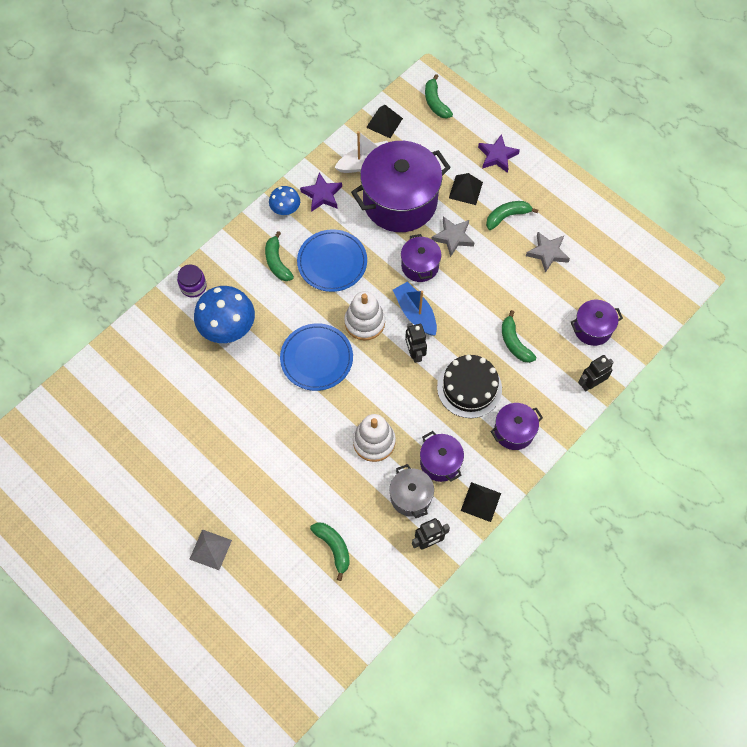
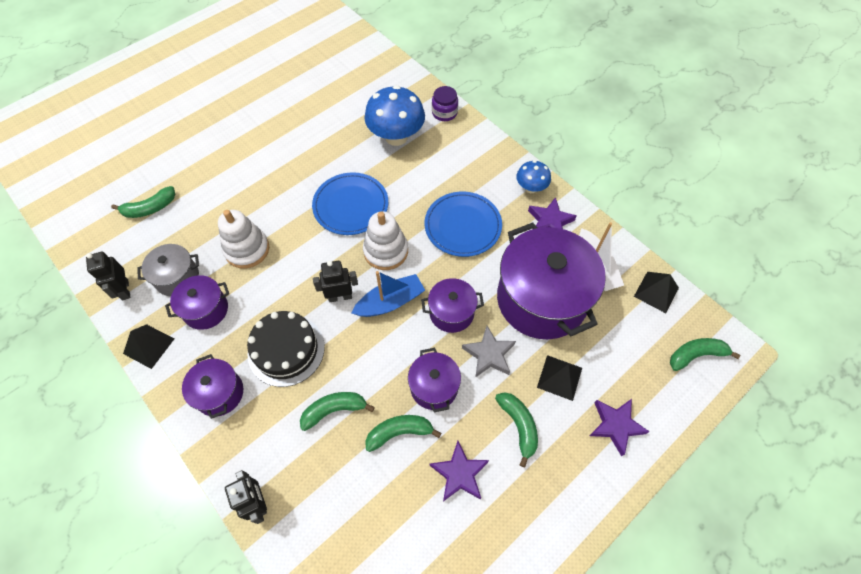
camera: 95 degrees right, 5 degrees down
grey pyramid [189,529,232,570] -> none
green banana [265,231,294,281] -> green banana moved to [365,415,441,452]
grey star [526,232,570,273] -> purple star [430,441,489,501]
purple pot [571,300,623,346] -> purple pot moved to [408,348,461,413]

